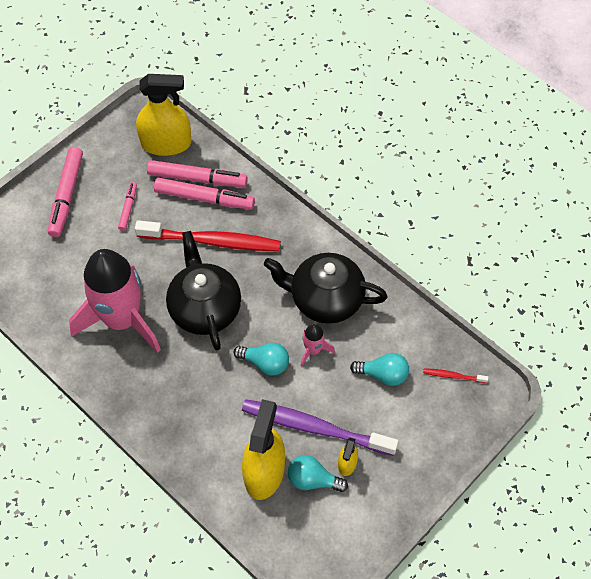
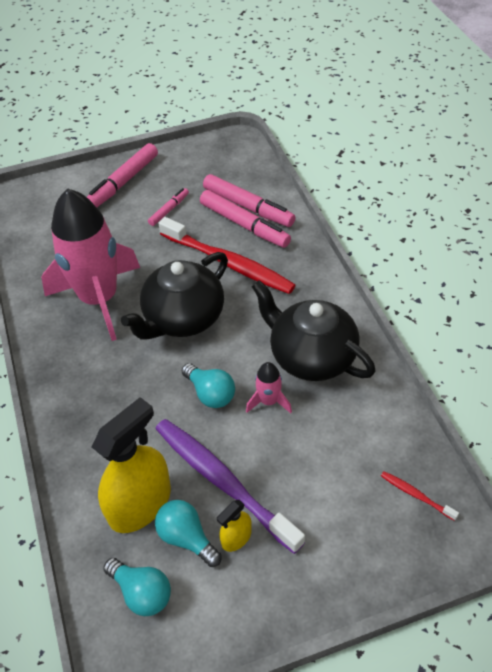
camera: 30 degrees right, 10 degrees down
yellow spray bottle [136,74,191,156] -> none
black teapot [166,231,241,350] -> black teapot turned 150 degrees counterclockwise [121,252,228,340]
turquoise light bulb [350,353,409,386] -> turquoise light bulb moved to [103,558,171,616]

